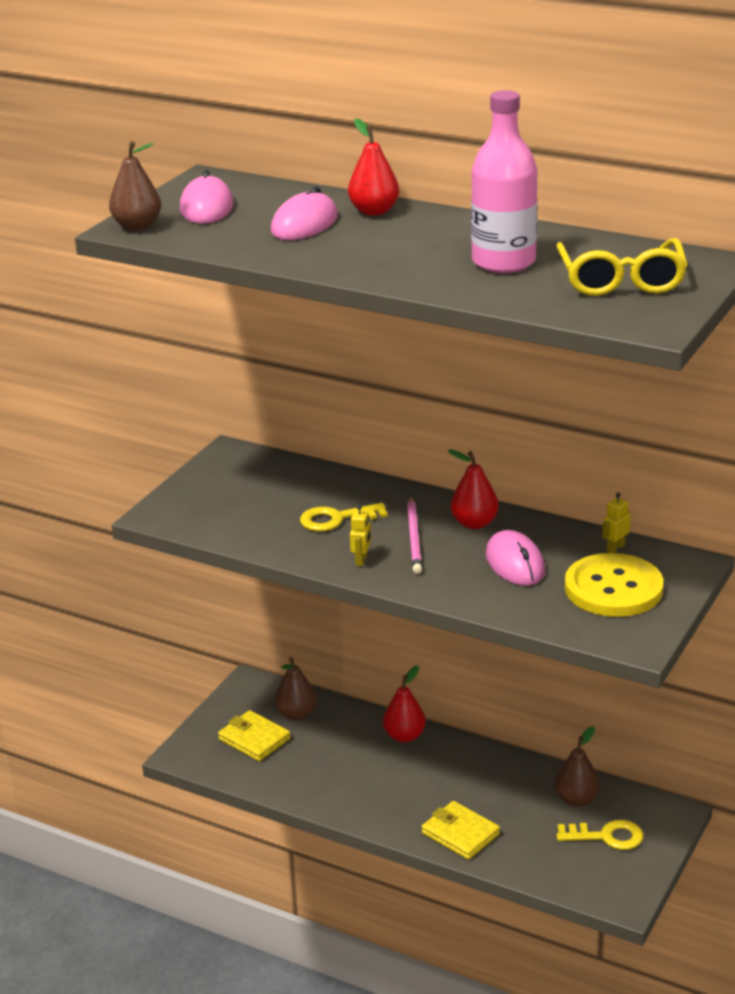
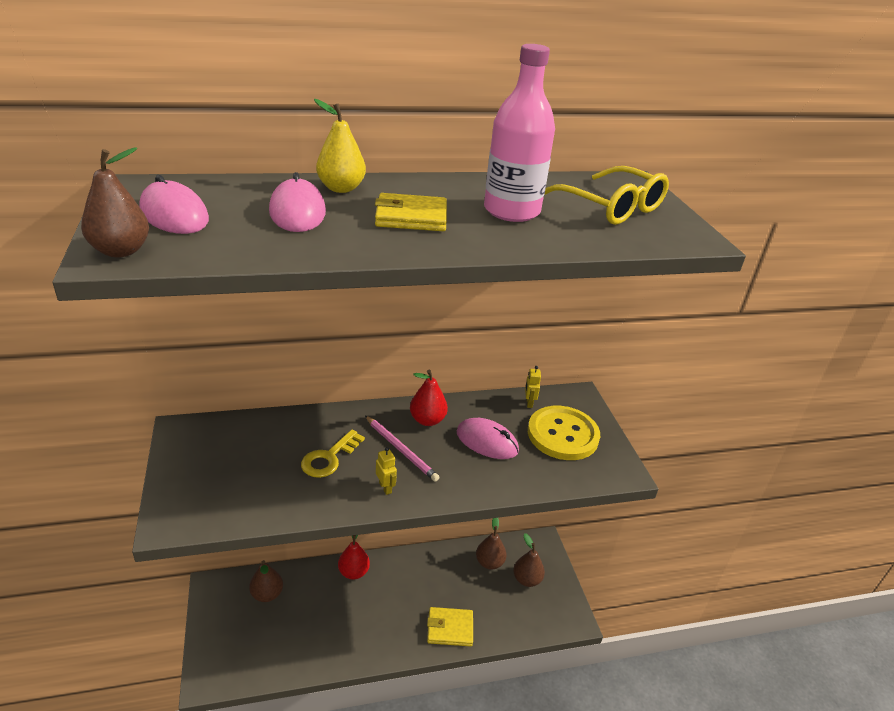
camera: 45 degrees left, 5 degrees up
yellow wallet [218,710,291,761] -> yellow wallet moved to [375,193,447,231]
red pear [348,119,399,216] -> yellow pear [314,99,366,193]
yellow key [557,820,643,850] -> brown pear [513,533,545,587]

